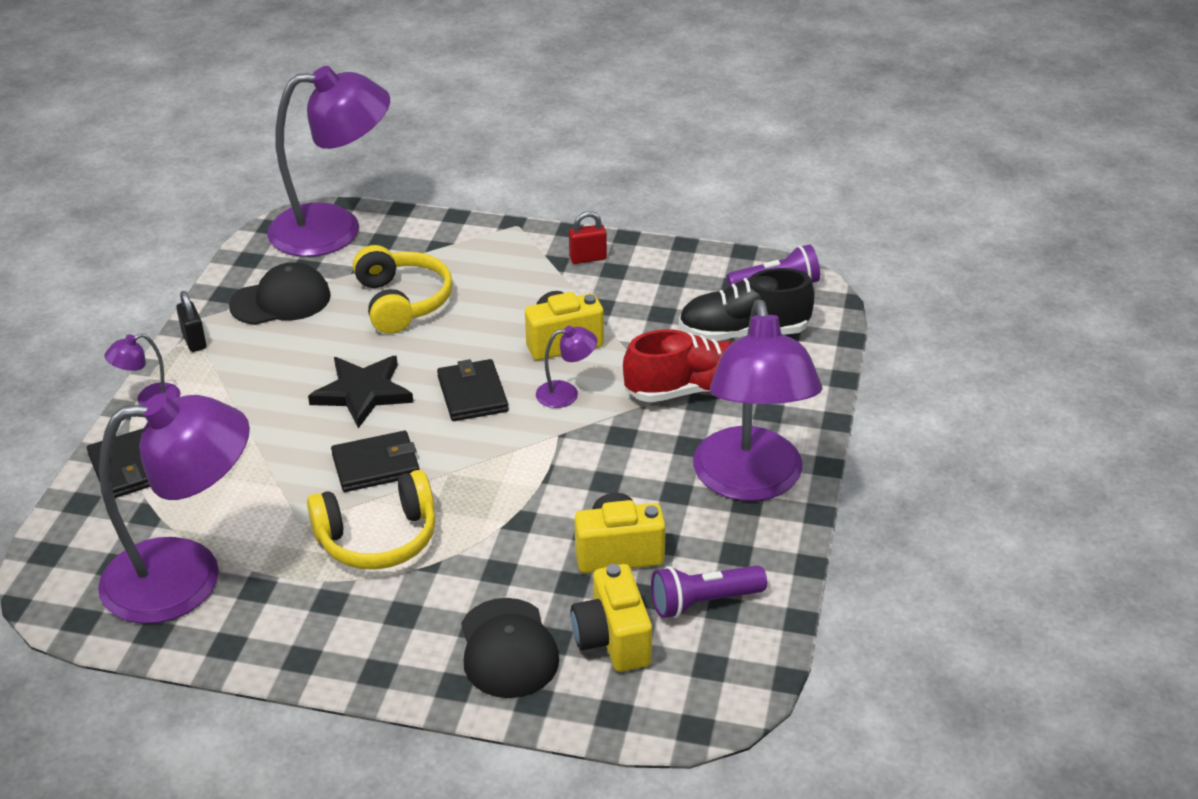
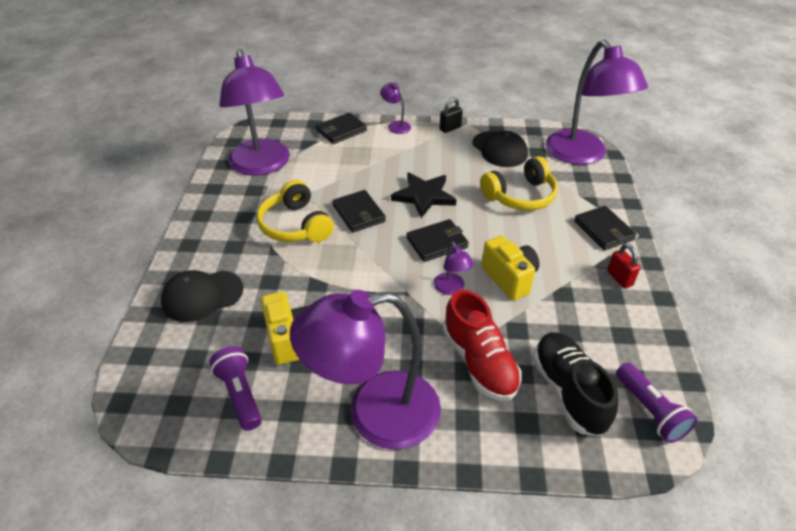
camera: 80 degrees right, 5 degrees up
yellow camera [571,564,652,672] -> none
none -> black wallet [574,206,637,250]

